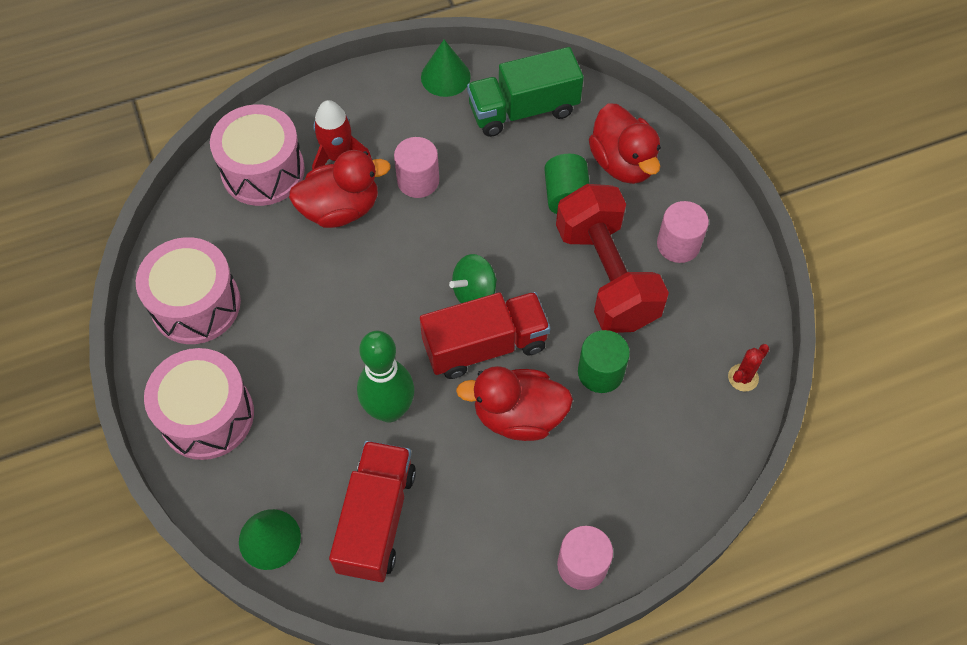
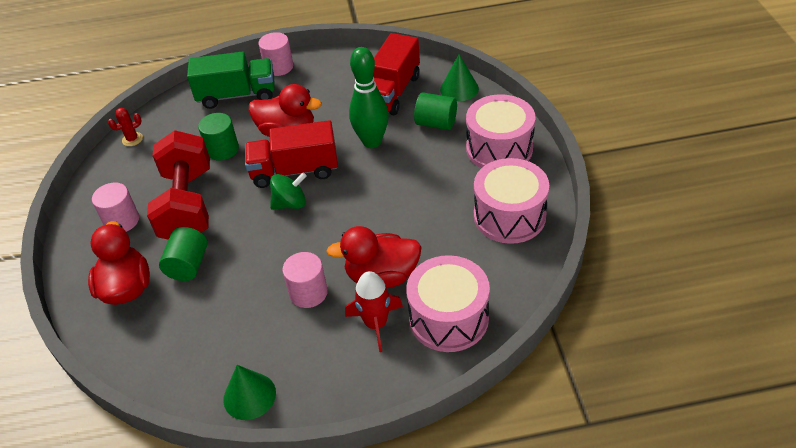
camera: 165 degrees left, 15 degrees down
green truck [467,47,584,137] -> green truck moved to [187,51,275,109]
none -> green cylinder [414,92,457,130]

